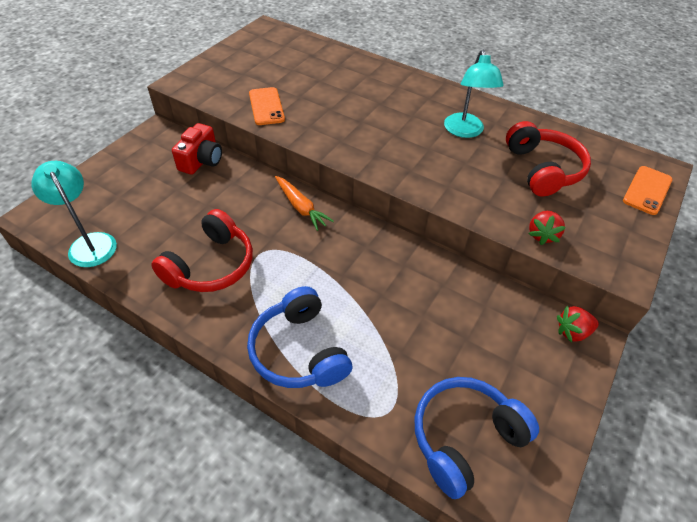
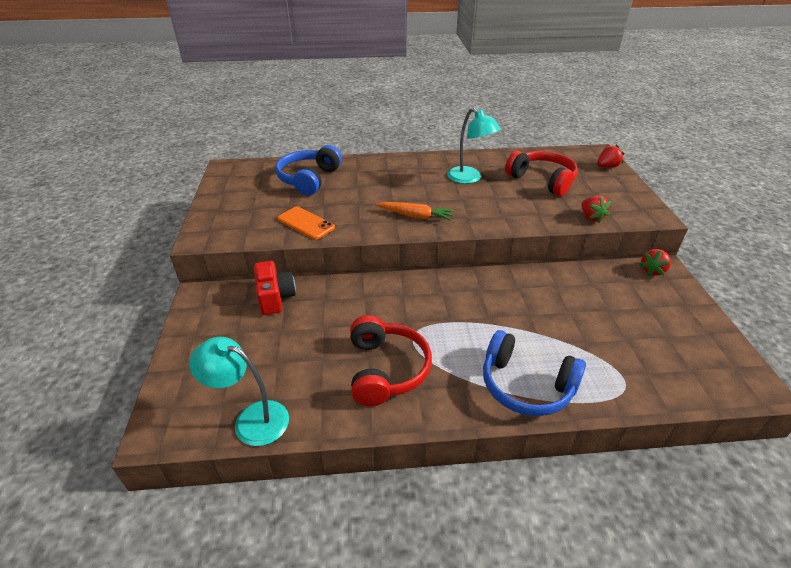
camera: 35 degrees left, 10 degrees down
orange carrot [275,176,334,231] -> orange carrot moved to [376,202,454,221]
blue headphones [414,377,539,499] -> blue headphones moved to [275,145,342,196]
orange phone [623,166,673,215] -> red strawberry [597,144,624,168]

